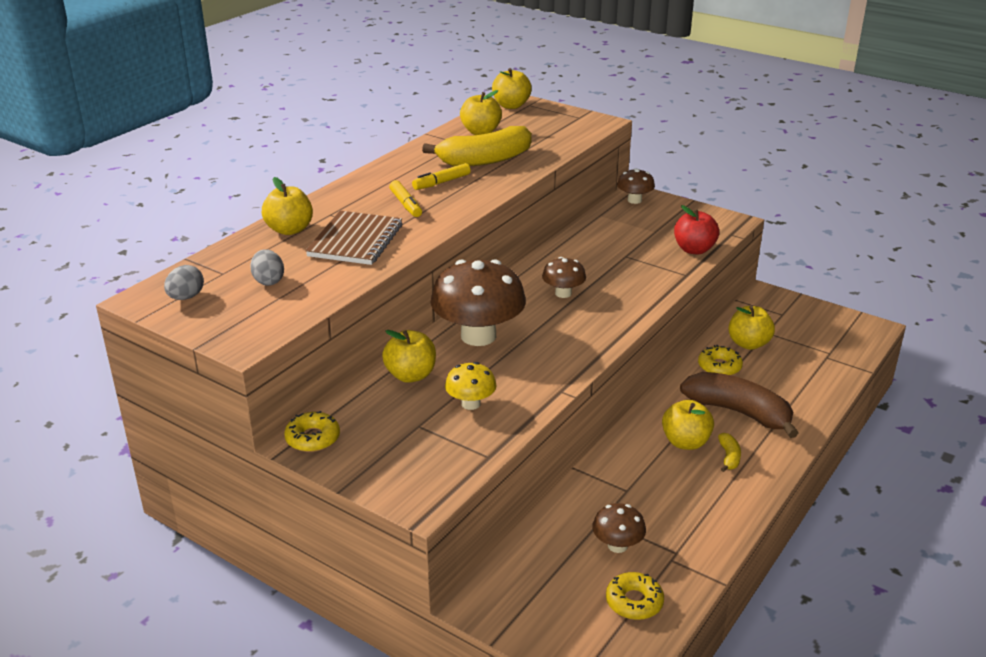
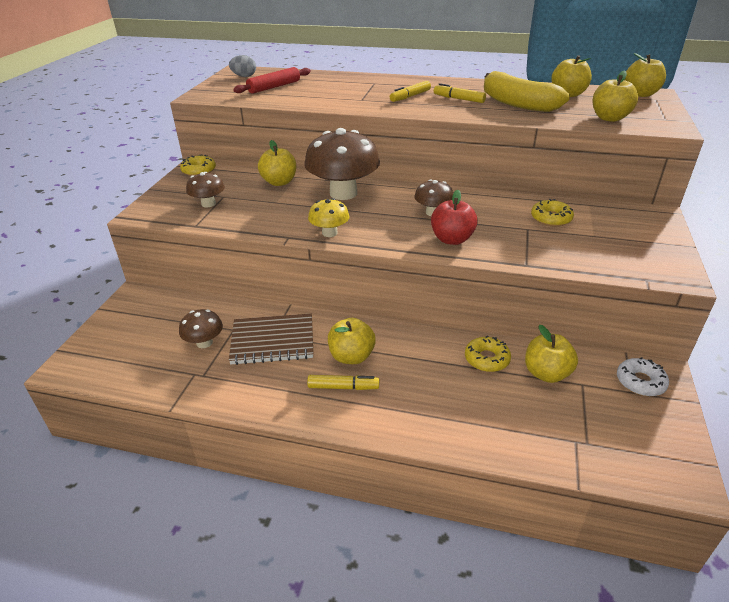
camera: 70 degrees right, 5 degrees up
grey egg [250,249,284,286] -> red rolling pin [233,67,311,94]
yellow apple [262,177,313,235] -> yellow apple moved to [593,70,638,122]
brown notebook [305,211,402,265] -> brown notebook moved to [229,313,313,365]
yellow mushroom [445,362,496,410] -> yellow mushroom moved to [308,198,350,237]
yellow donut [606,572,664,620] -> yellow donut moved to [531,199,574,226]
brown mushroom [617,168,655,204] -> brown mushroom moved to [186,172,225,207]
red apple [674,205,719,255] -> red apple moved to [431,190,478,245]
brown banana [680,372,799,438] -> none
yellow banana [718,433,741,472] -> yellow marker [307,375,379,390]
none -> white donut [617,357,669,396]

